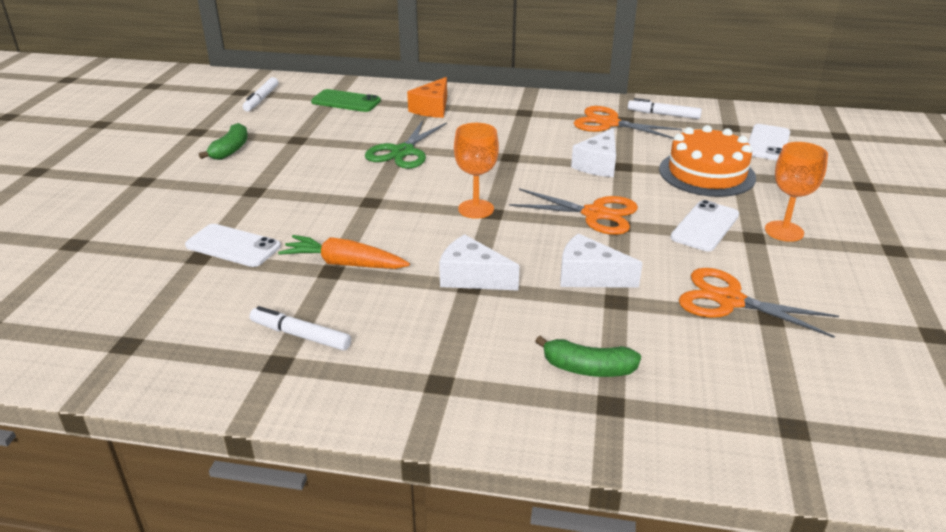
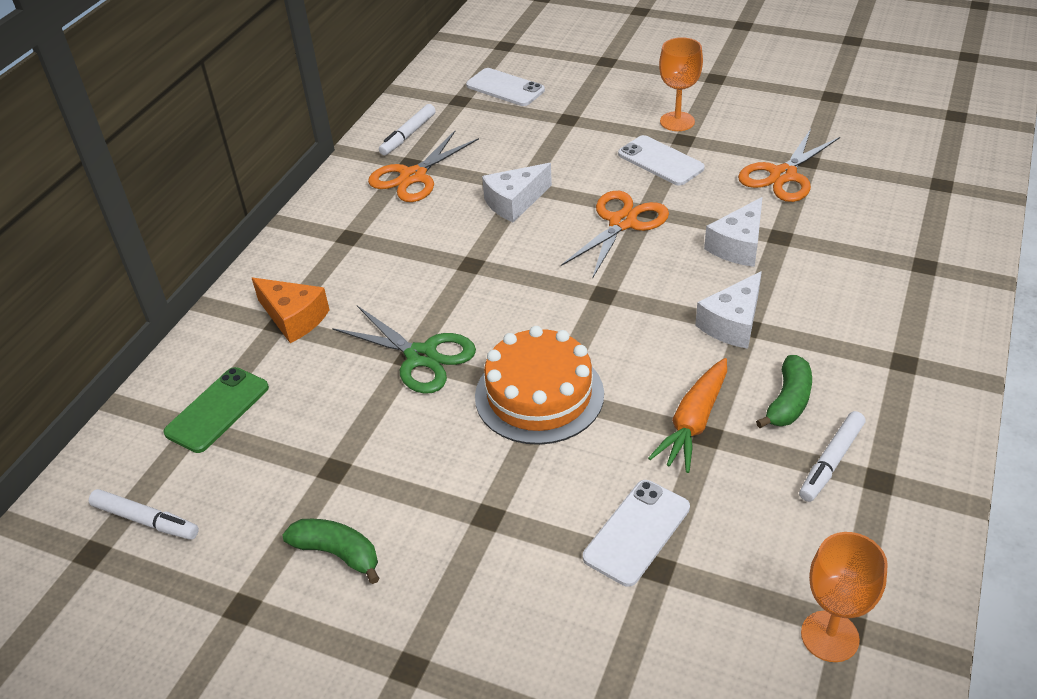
camera: 75 degrees left, 10 degrees up
orange goblet [454,123,499,219] -> orange goblet moved to [801,532,888,662]
green banana [535,336,641,377] -> green banana moved to [756,355,812,428]
white cheese [571,128,616,177] -> white cheese turned 105 degrees clockwise [482,163,552,222]
orange cake [659,125,756,197] -> orange cake moved to [475,326,604,445]

